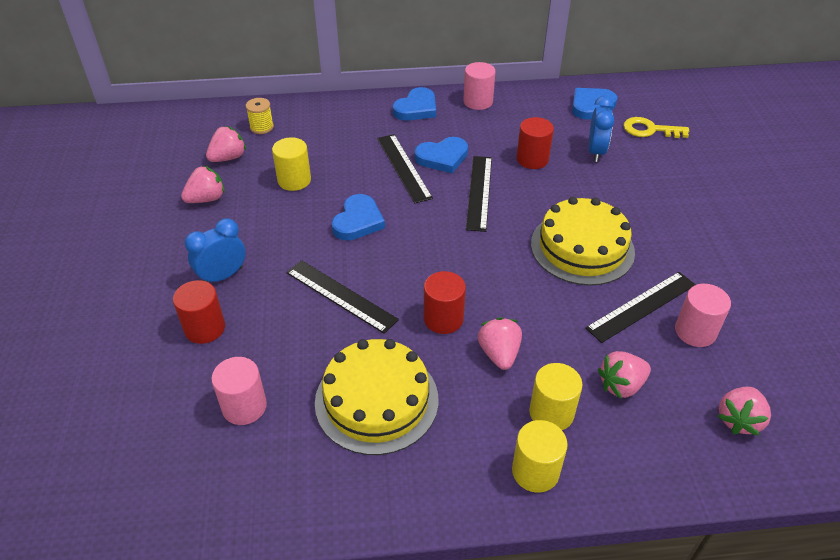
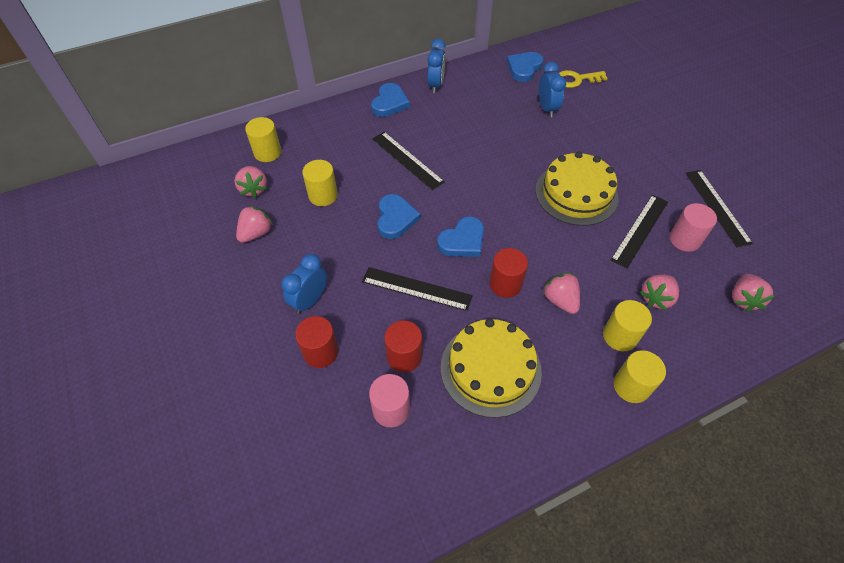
camera: 20 degrees left, 10 degrees up
pink strawberry [206,126,246,162] -> pink strawberry turned 135 degrees clockwise [234,166,267,198]
yellow spool [246,98,274,134] -> yellow cylinder [245,117,282,162]
blue heart [415,137,468,173] -> blue heart moved to [437,217,484,257]
pink cylinder [463,62,496,110] -> blue clock [427,39,446,93]
black ruler [466,156,492,232] -> black ruler moved to [686,170,753,247]
red cylinder [516,117,554,169] -> red cylinder moved to [384,320,422,372]

